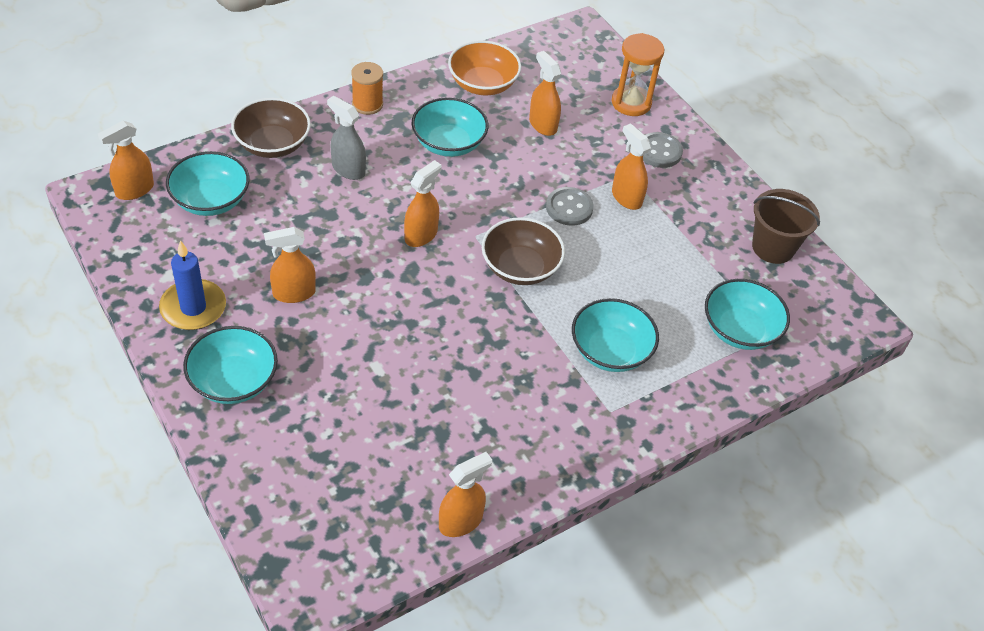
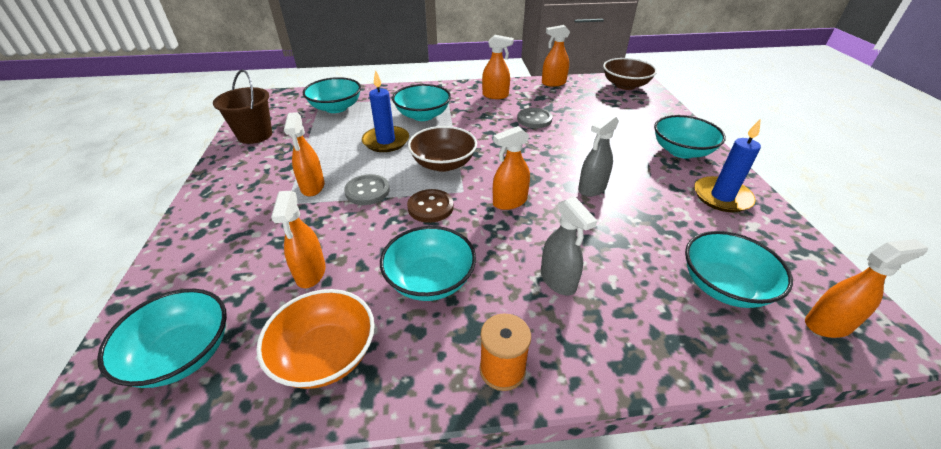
camera: 150 degrees left, 10 degrees down
brown bowl [231,98,311,158] -> brown bowl moved to [603,58,657,90]
orange spray bottle [264,227,316,303] -> orange spray bottle moved to [482,35,514,99]
orange hourglass [612,33,664,116] -> none
grey button [643,132,683,168] -> grey button moved to [517,108,553,128]
none -> turquoise bowl [97,289,227,388]
none -> blue candle [362,70,409,152]
none -> brown button [407,189,454,223]
none -> grey spray bottle [578,114,619,197]

